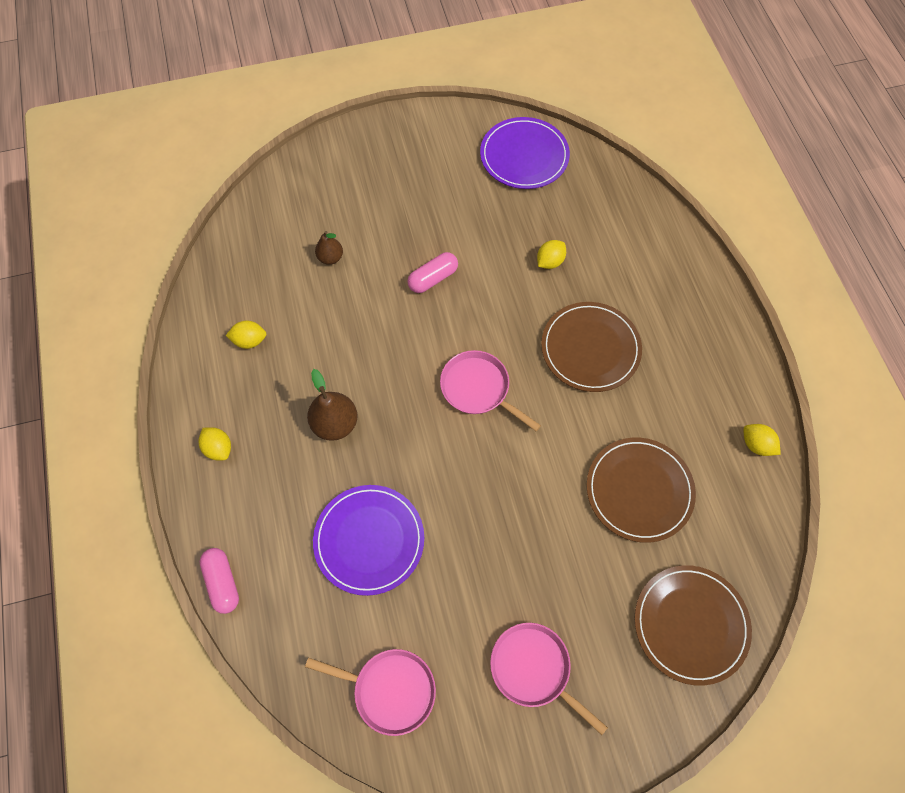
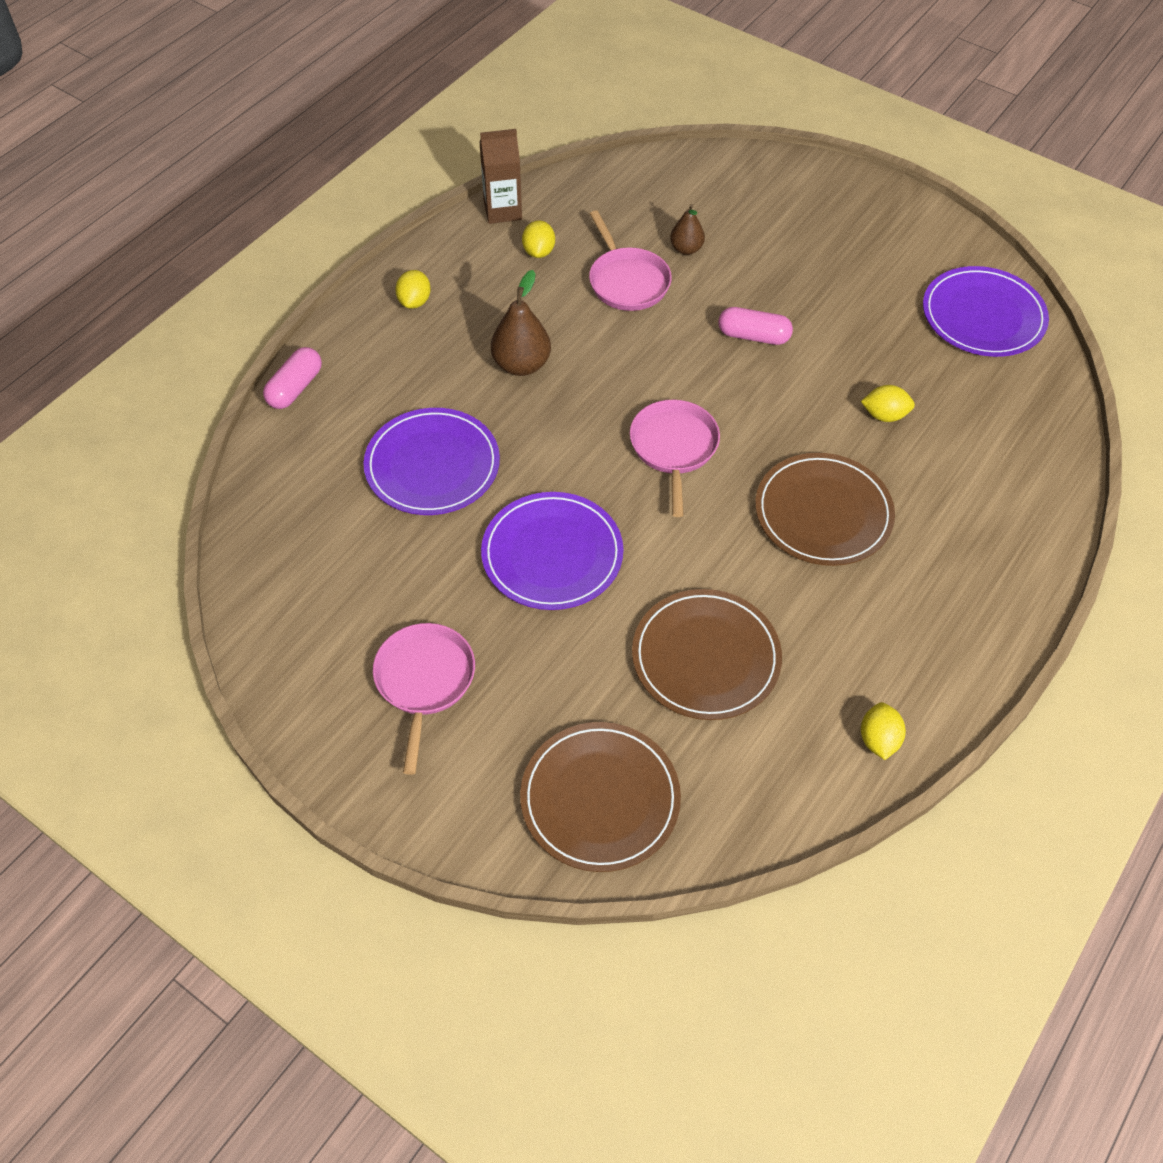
camera: 50 degrees right, 10 degrees down
yellow lemon [226,321,266,349] -> yellow lemon turned 45 degrees clockwise [522,220,555,258]
pink pan [305,649,436,736] -> pink pan moved to [589,210,672,311]
none -> brown carton [479,129,522,224]
none -> purple plate [481,492,623,610]

